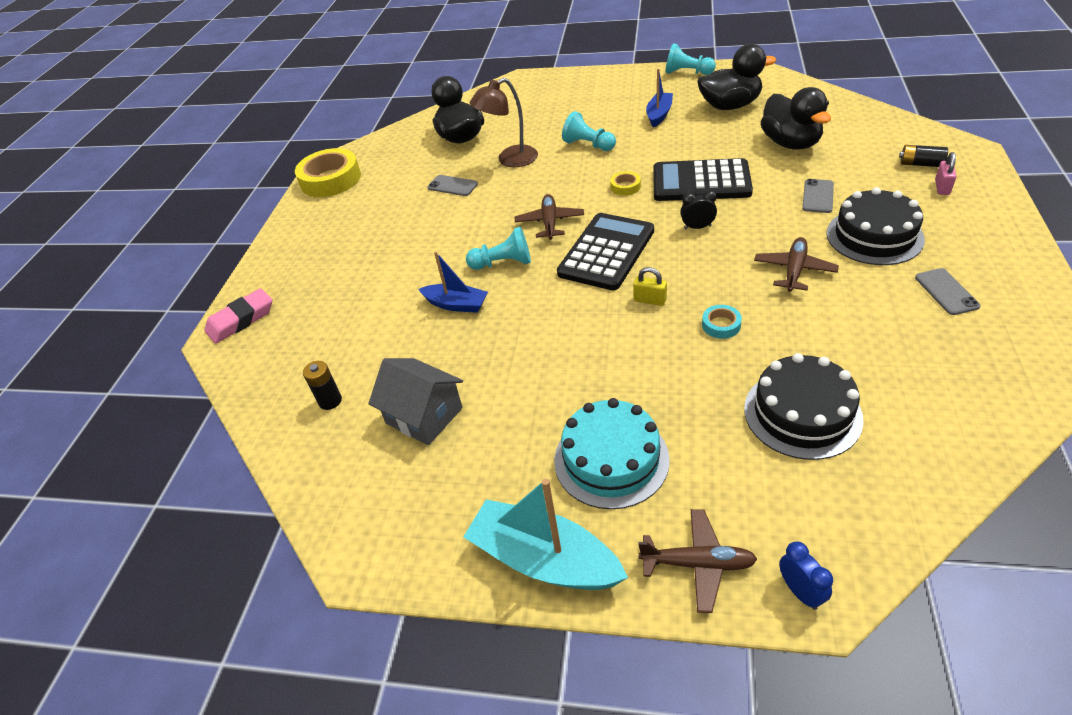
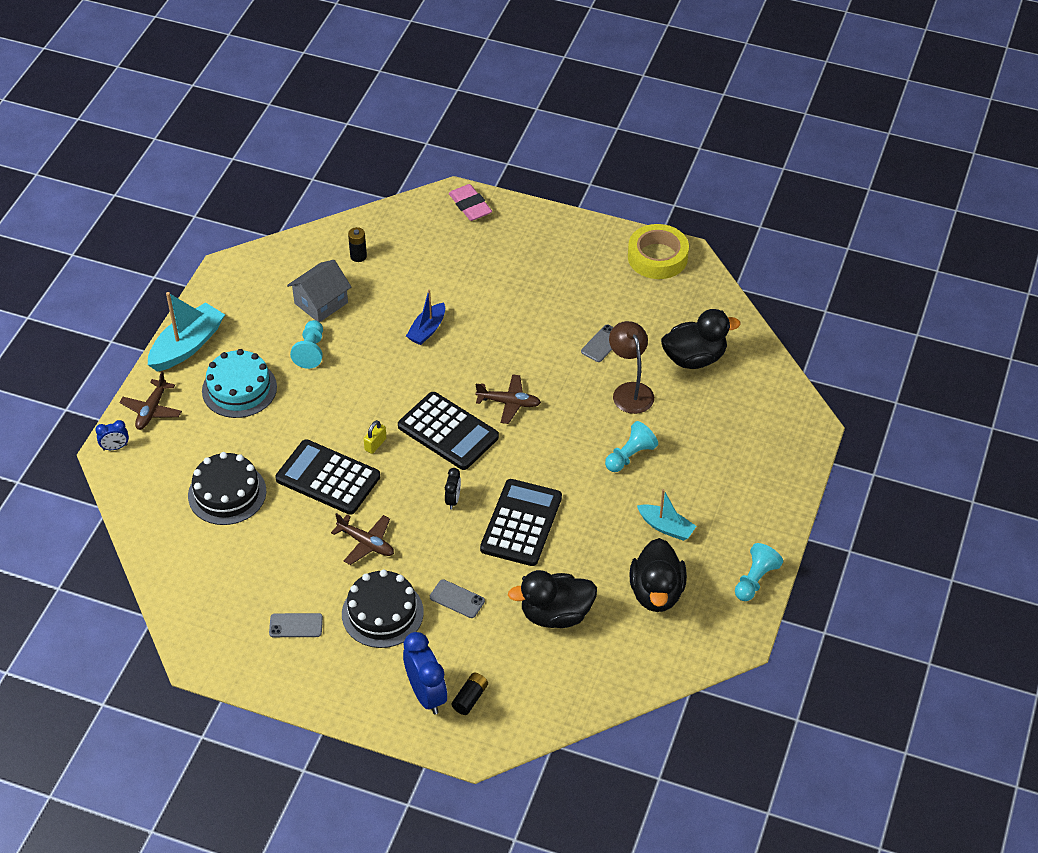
camera: 95 degrees right, 5 degrees up
turquoise pawn [466,227,531,270] -> turquoise pawn moved to [290,320,323,369]
yellow tape [610,171,641,196] -> none
blue boat [646,69,673,128] -> turquoise boat [637,489,696,541]
turquoise tape [702,305,742,339] -> black calculator [275,439,380,515]
pink padlock [935,152,956,195] -> blue clock [403,632,447,714]

